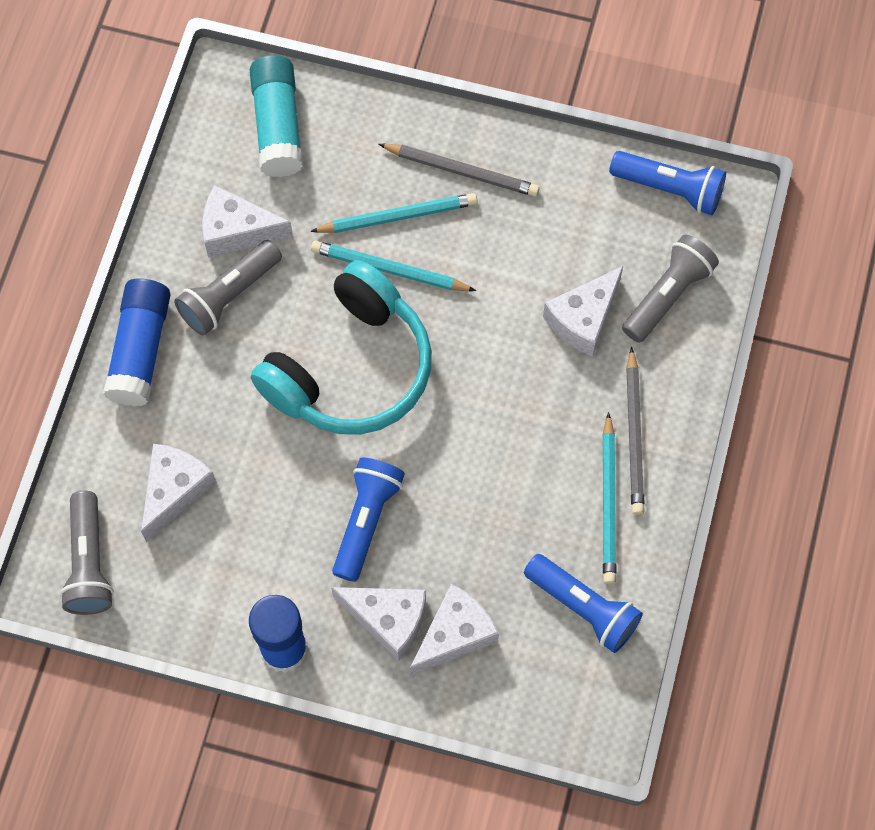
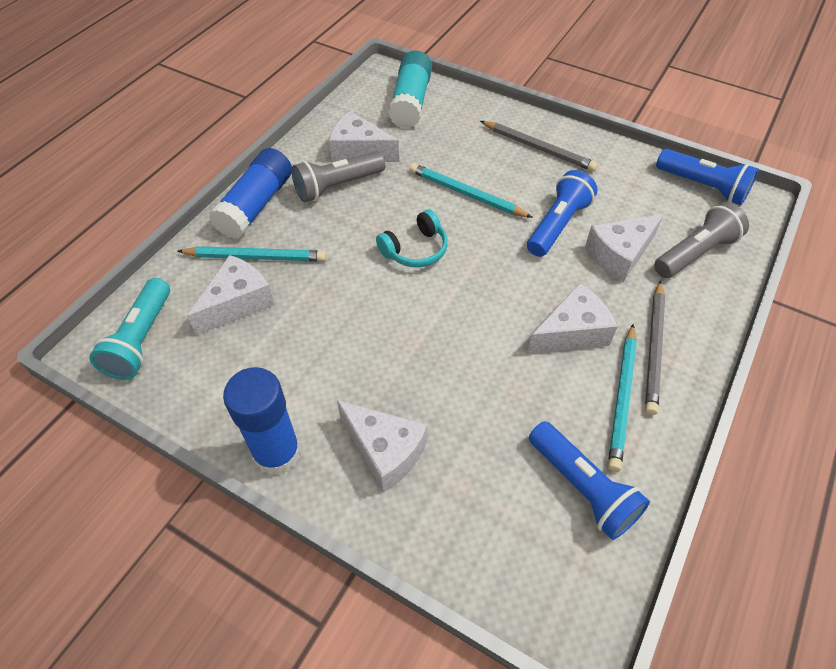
camera: 15 degrees right, 15 degrees down
grey flashlight [60,491,114,615] -> turquoise flashlight [89,278,170,380]
turquoise headphones [251,260,432,435] -> turquoise headphones [376,209,448,267], size x0.47
turquoise pencil [310,193,478,233] -> turquoise pencil moved to [177,246,326,261]
blue flashlight [332,457,405,582] -> blue flashlight moved to [527,170,598,257]
white cheese [410,584,499,676] -> white cheese moved to [527,283,618,354]

